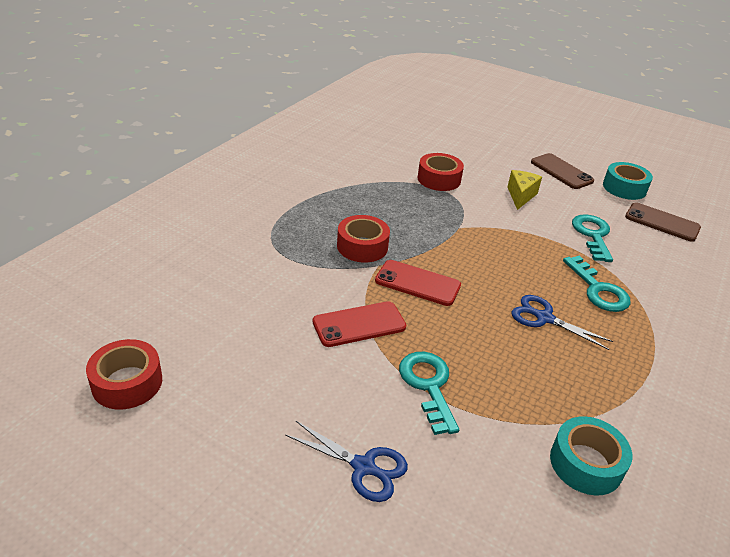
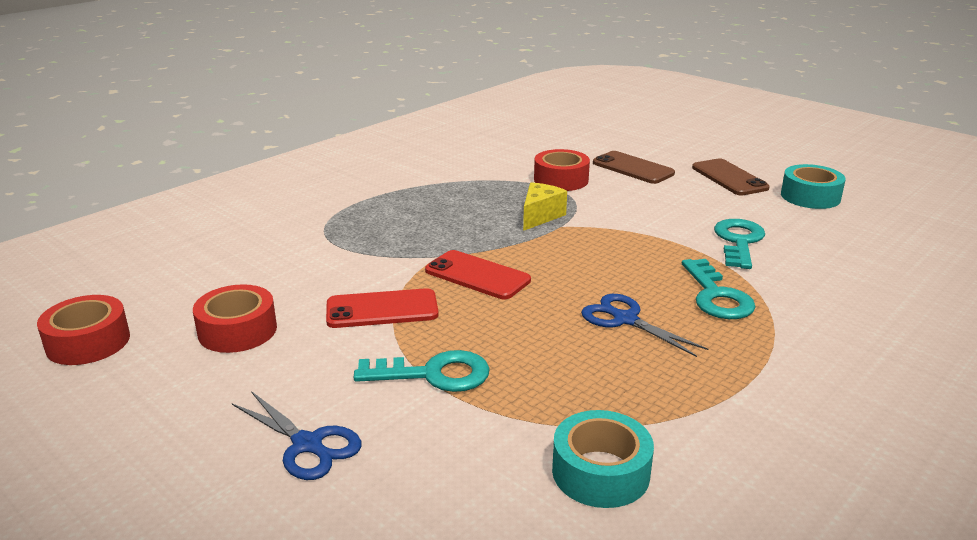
camera: 15 degrees right, 10 degrees down
red tape [337,215,390,263] -> red tape moved to [193,284,277,353]
turquoise key [399,352,459,435] -> turquoise key turned 90 degrees clockwise [354,350,490,392]
yellow cheese [508,170,542,210] -> yellow cheese moved to [523,182,567,231]
brown phone [625,202,701,242] -> brown phone moved to [593,151,675,184]

